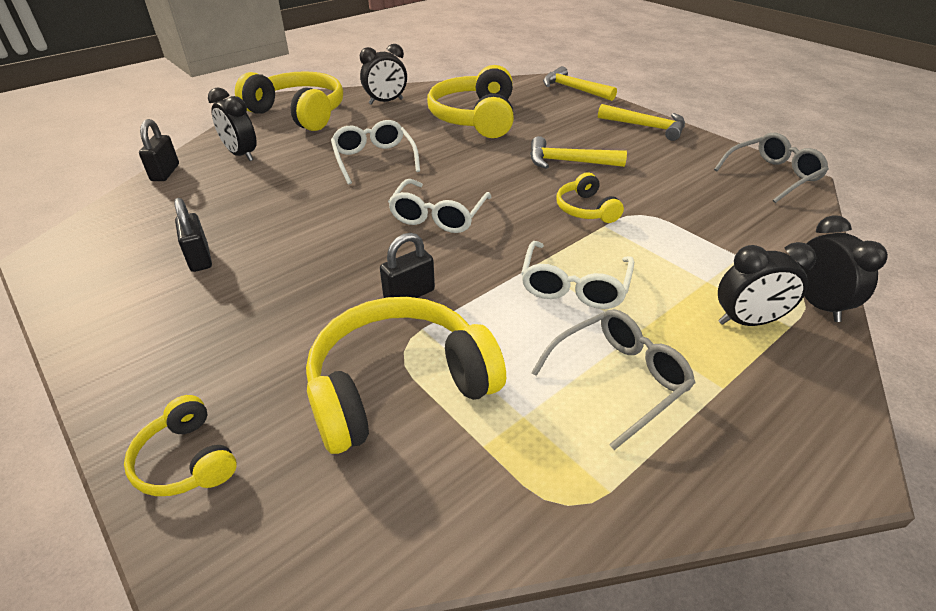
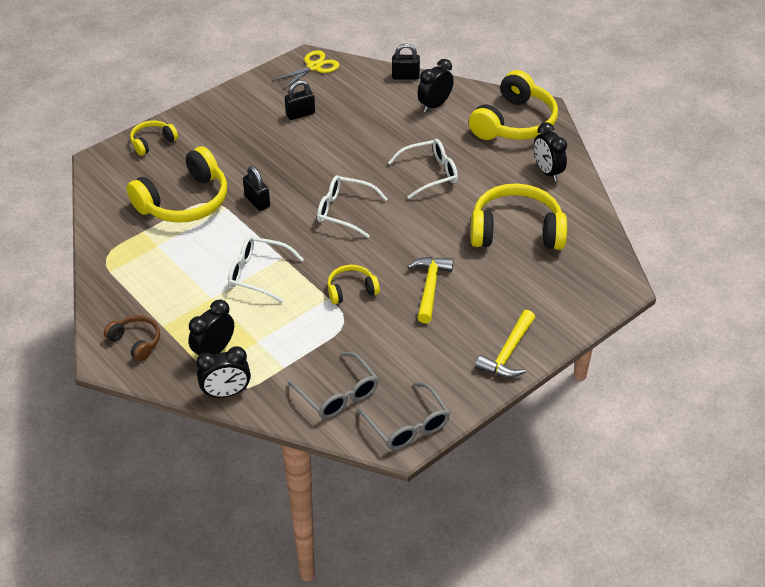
camera: 90 degrees right, 5 degrees up
yellow headphones [306,297,506,454] -> yellow headphones turned 75 degrees clockwise [127,146,227,223]
grey glasses [531,309,695,450] -> grey glasses moved to [287,352,379,419]
yellow hammer [543,66,617,101] -> none
black clock [718,242,816,326] -> black clock turned 45 degrees clockwise [188,299,234,355]
none -> brown headphones [104,315,160,362]
none -> yellow scissors [272,50,339,90]

